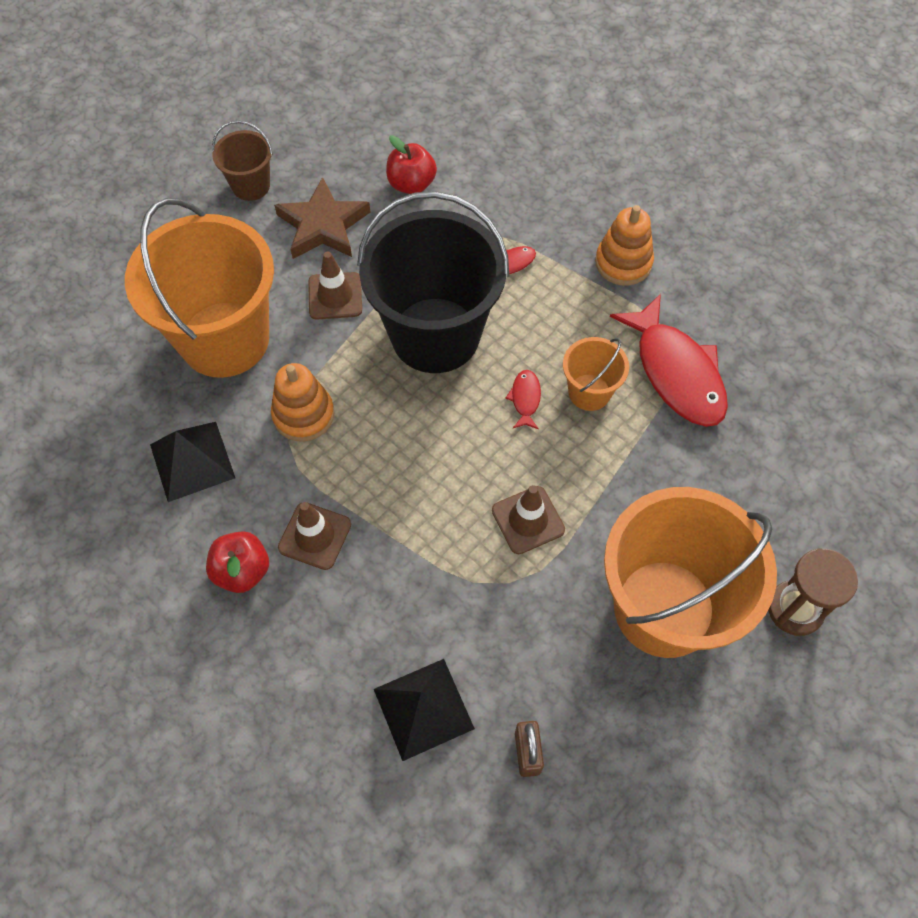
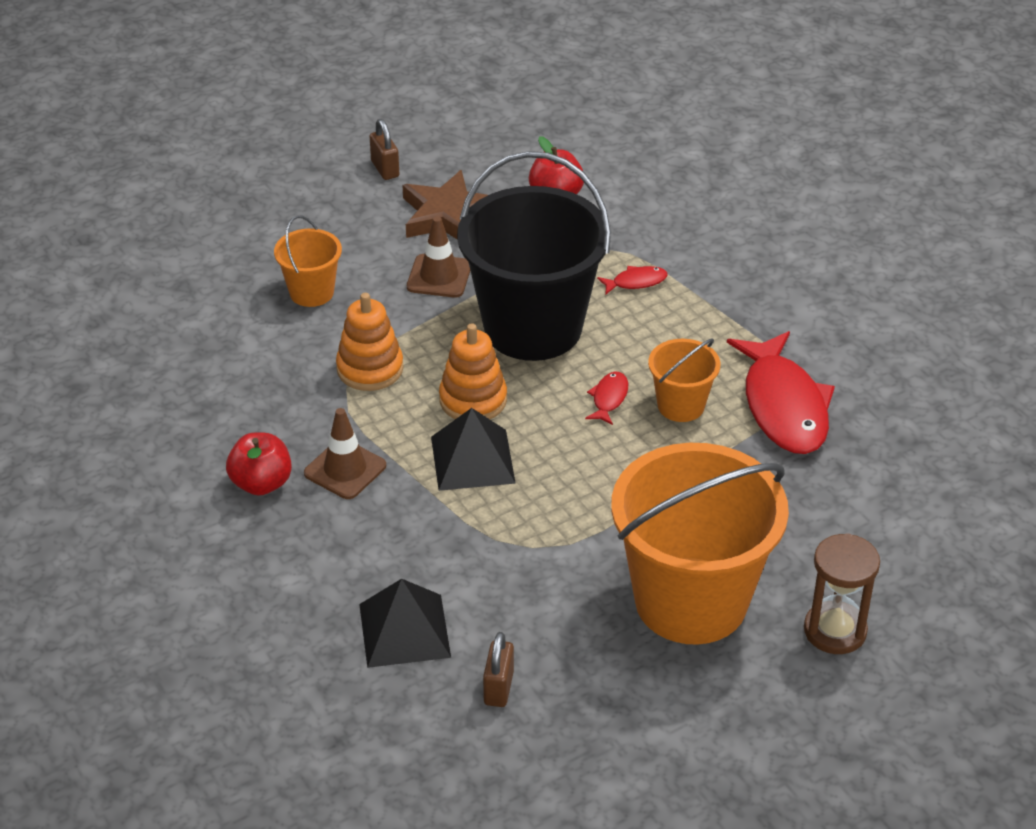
camera: 15 degrees right, 20 degrees down
orange bucket [125,198,274,378] -> orange bucket [274,215,342,307], size x0.46
black pyramid [150,422,235,502] -> black pyramid moved to [431,408,516,491]
brown bucket [212,121,273,201] -> brown padlock [370,119,399,180]
brown traffic cone [492,485,565,554] -> none
orange stacking toy [595,205,654,286] -> orange stacking toy moved to [439,323,507,419]

